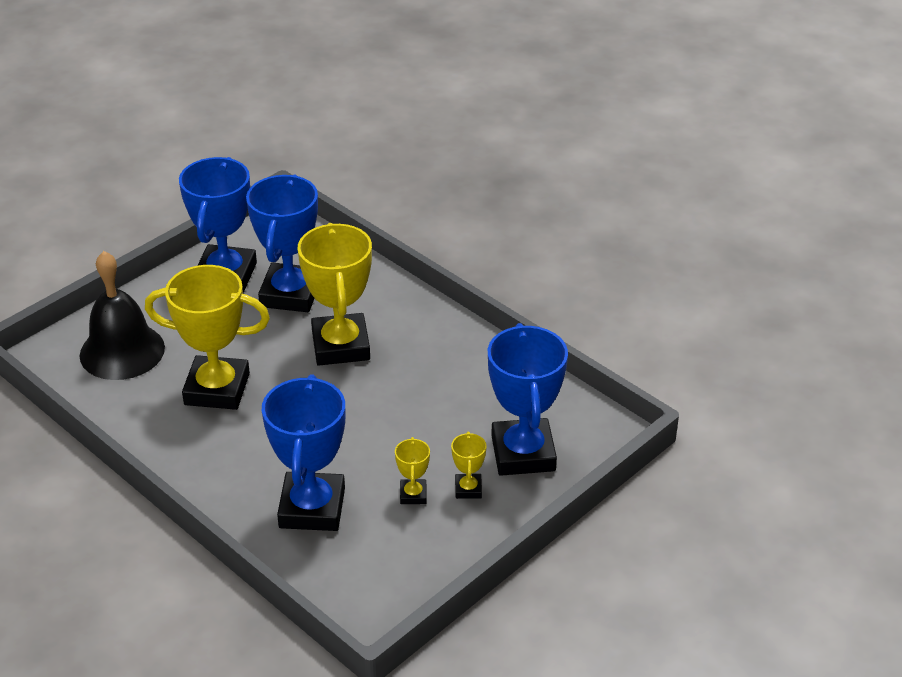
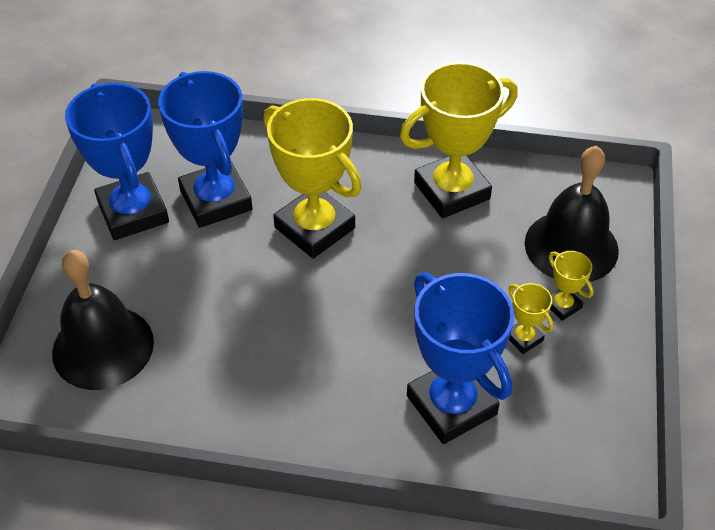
camera: 35 degrees left, 10 degrees up
yellow trophy [145,265,270,410] -> yellow trophy moved to [400,62,518,218]
blue trophy [488,323,568,476] -> black bell [525,146,619,282]

